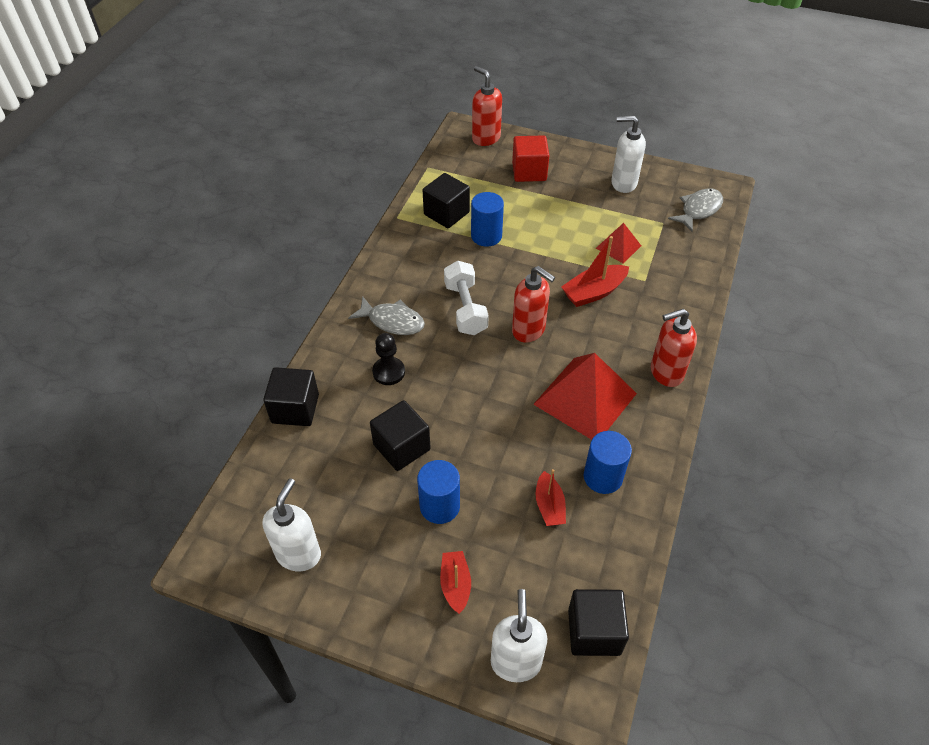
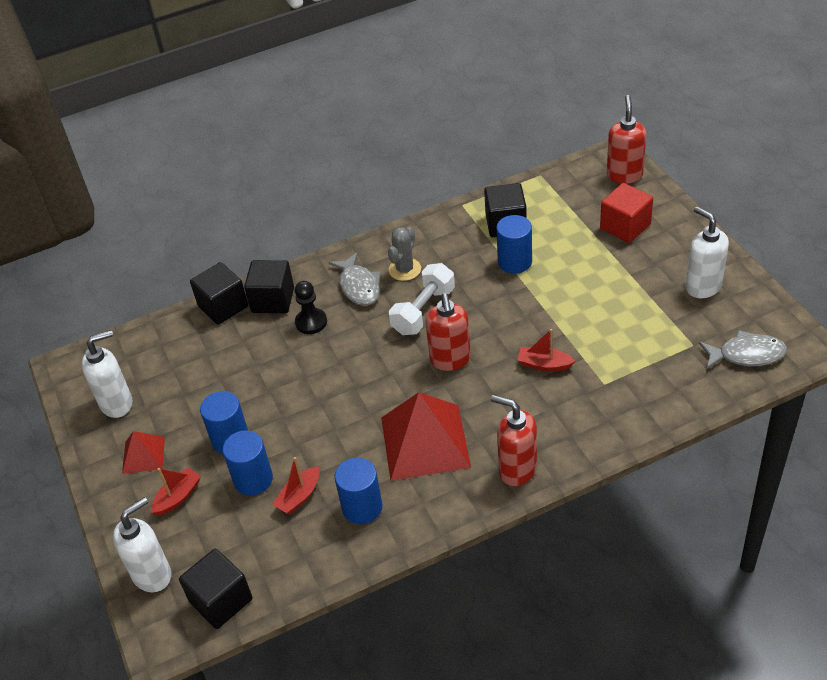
camera: 50 degrees right, 5 degrees down
black cube [370,400,431,471] -> black cube moved to [244,260,294,313]
red boat [561,236,629,307] -> red boat [518,329,575,372], size x0.67
red pyramid [596,223,641,263] -> red pyramid moved to [122,431,165,474]
none -> blue cylinder [223,430,273,496]
none -> grey cactus [388,227,421,281]

